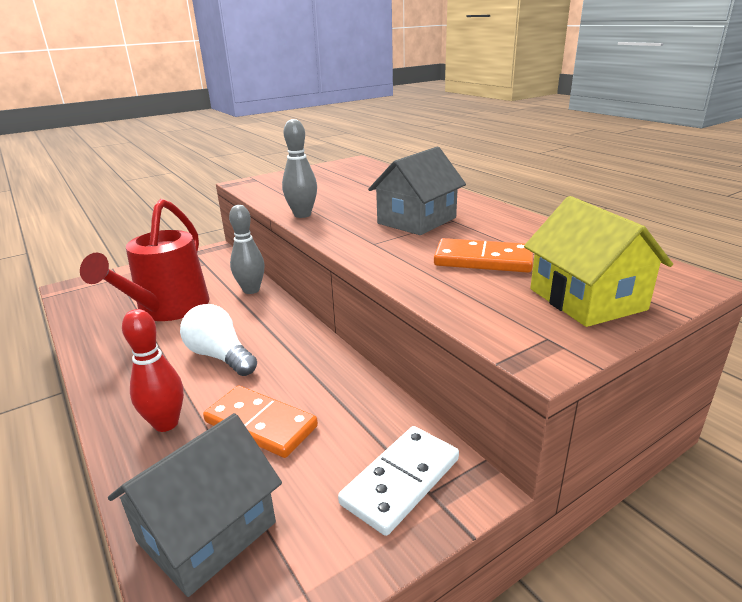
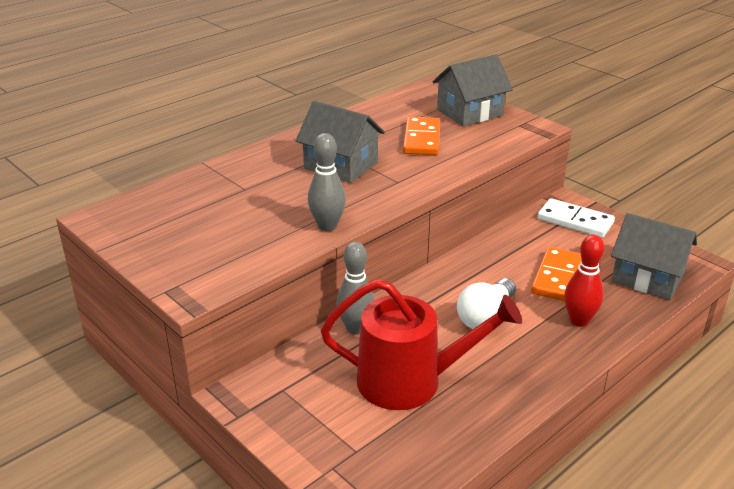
camera: 100 degrees left, 5 degrees up
yellow house [524,196,673,327] -> grey house [433,54,513,126]

